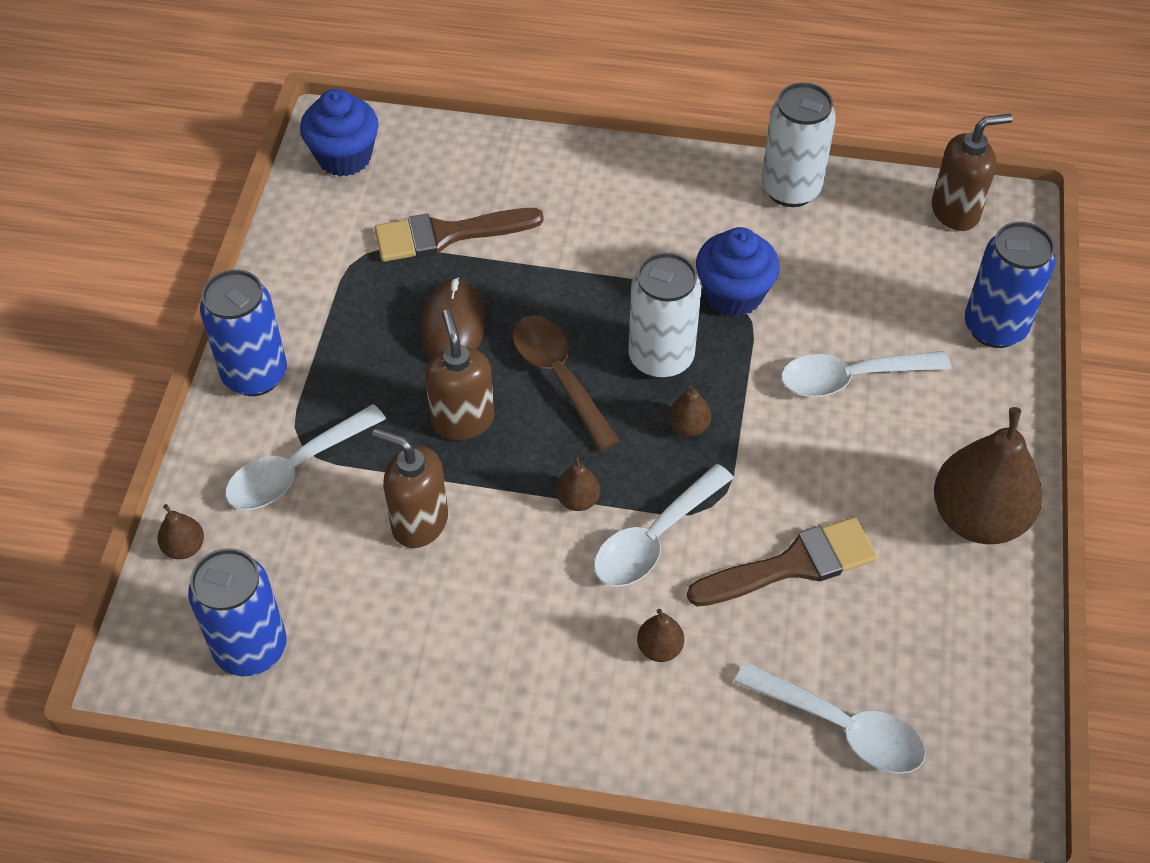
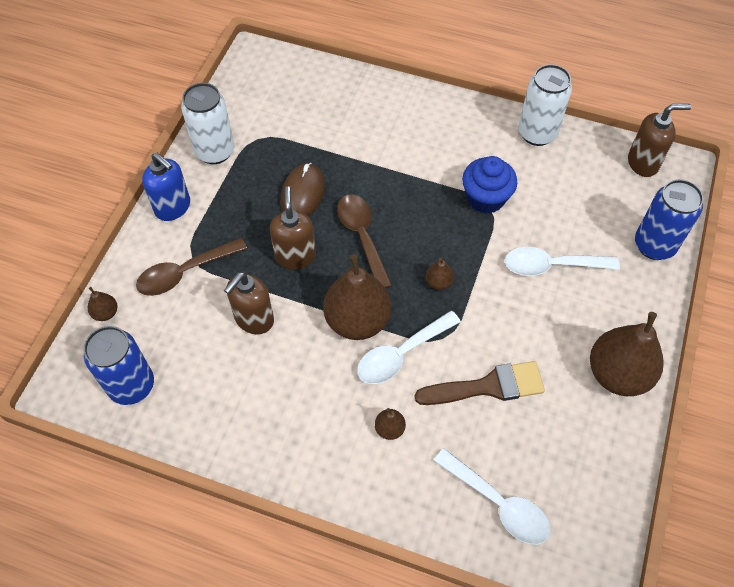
camera: 10 degrees right, 5 degrees up
blue can [200,269,287,396] -> blue soap dispenser [142,153,190,221]
white spoon [225,404,386,510] -> brown spoon [136,238,247,296]
blue cupcake [300,89,379,177] -> none
brown soap dispenser [372,428,448,548] -> brown soap dispenser turned 90 degrees counterclockwise [224,272,274,334]
brown brush [374,208,544,262] -> none
brown pear [556,455,600,511] -> brown pear [323,254,391,340], size x2.32
white can [628,252,701,379] -> white can moved to [181,83,234,164]

